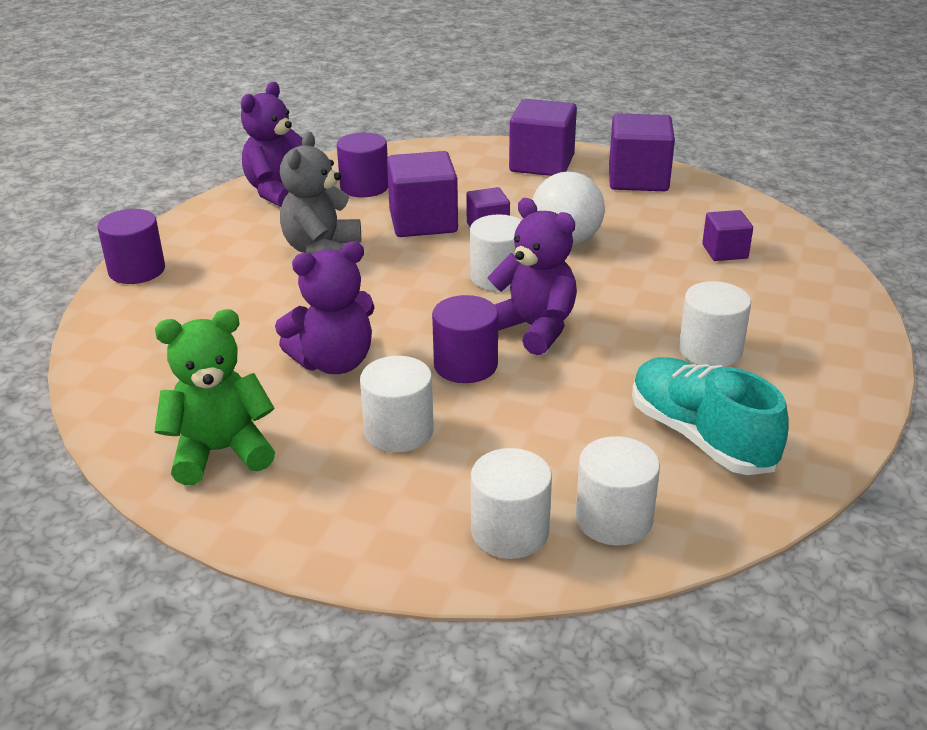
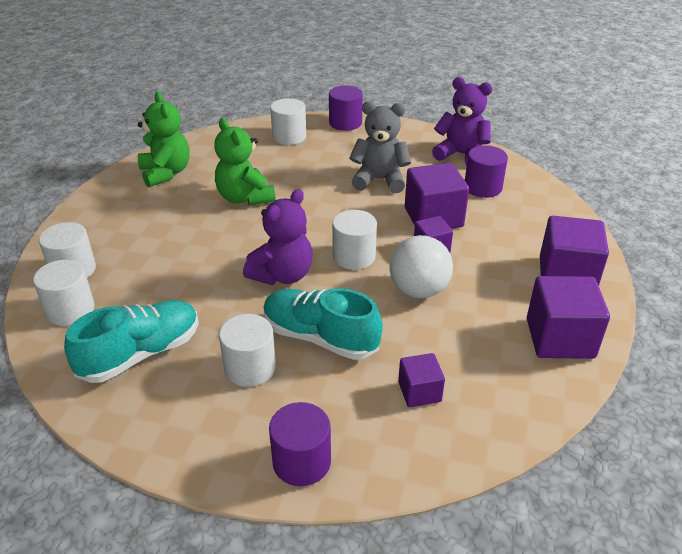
camera: 85 degrees right, 5 degrees up
purple teddy bear [275,241,375,374] -> green teddy bear [214,118,276,206]
white cylinder [360,356,434,453] -> white cylinder moved to [270,98,306,145]
purple cylinder [432,295,498,383] -> purple cylinder moved to [269,402,331,486]
none -> turquoise shoe [263,288,383,360]

